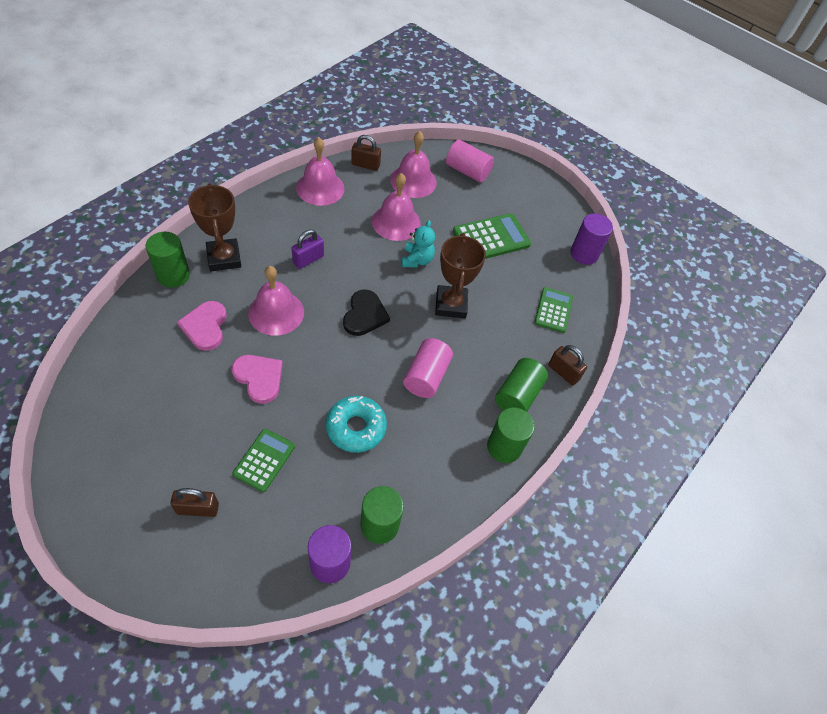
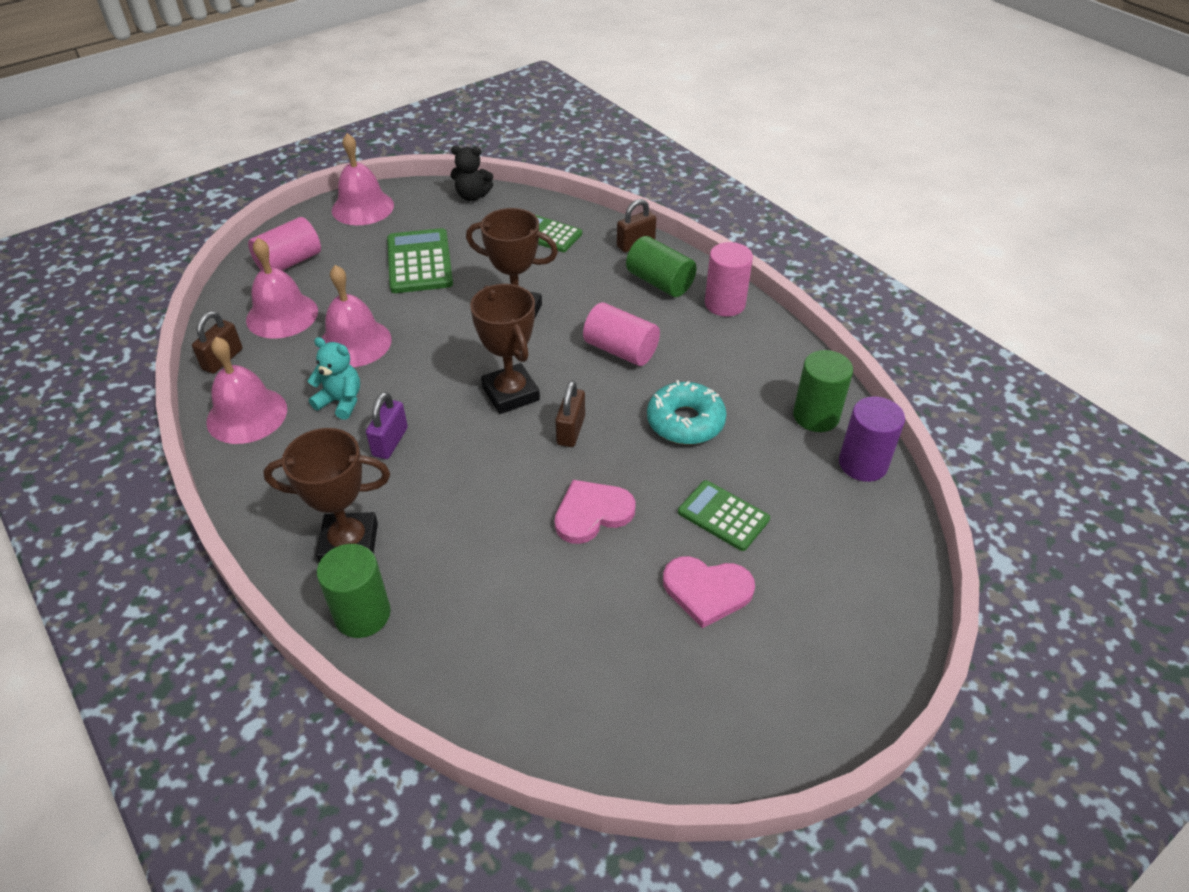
camera: 70 degrees left, 10 degrees down
brown padlock [170,488,219,517] -> brown padlock moved to [555,381,585,447]
pink heart [177,301,227,351] -> pink heart moved to [663,556,755,628]
pink bell [248,266,304,336] -> pink bell moved to [332,133,394,225]
purple padlock [291,230,324,269] -> purple padlock turned 45 degrees clockwise [366,392,408,459]
black heart [343,289,390,336] -> brown trophy [470,284,540,414]
turquoise teddy bear [402,220,435,268] -> turquoise teddy bear moved to [307,337,360,420]
green cylinder [487,407,535,463] -> pink cylinder [705,242,753,317]
purple cylinder [570,213,613,265] -> black teddy bear [451,146,493,201]

